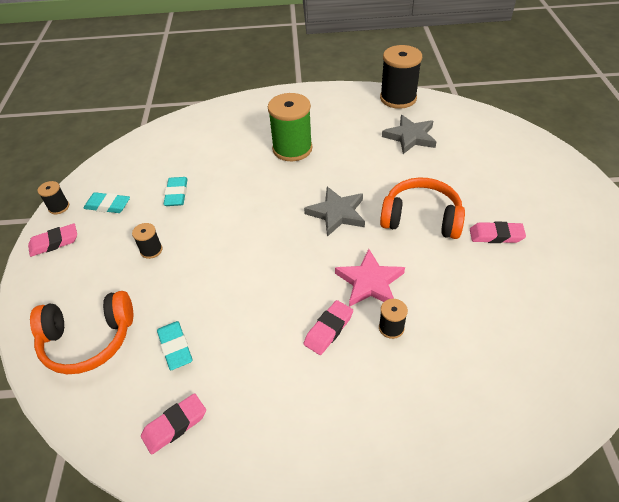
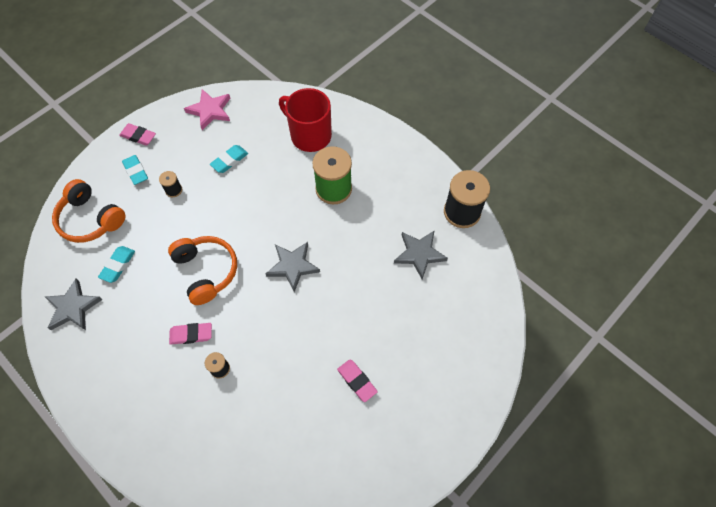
camera: 45 degrees right, 15 degrees up
black spool [38,181,69,214] -> none
turquoise eraser [84,192,130,213] -> turquoise eraser moved to [122,155,148,185]
pink eraser [141,393,206,455] -> grey star [45,278,103,330]
pink star [335,249,405,307] -> pink star moved to [184,89,230,130]
orange headphones [380,177,465,239] -> orange headphones moved to [168,236,237,305]
none -> red mug [279,88,332,152]

